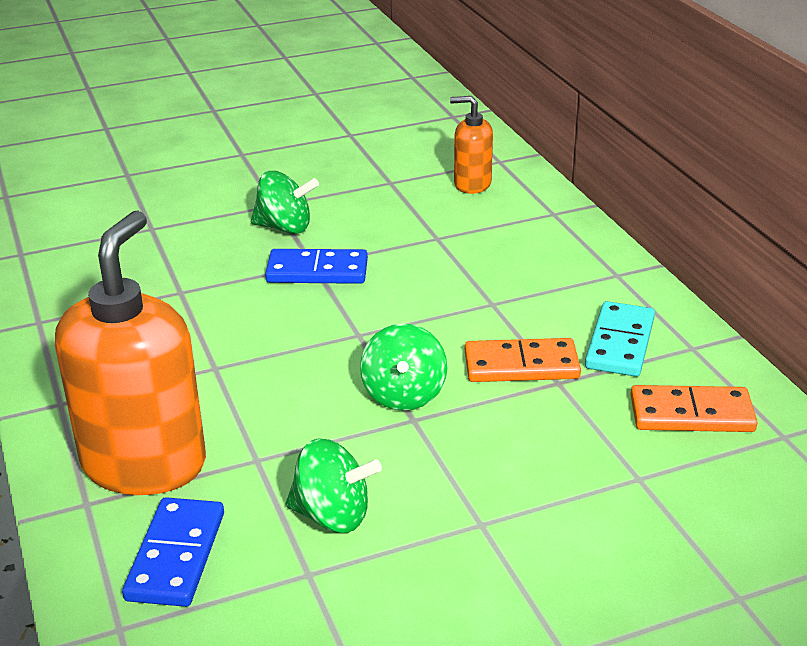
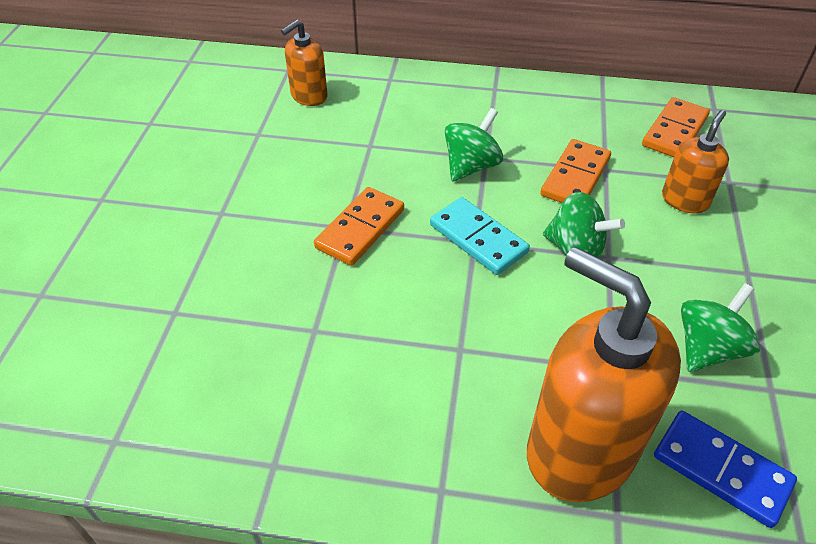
camera: 60 degrees left, 15 degrees up
green spinning top [251,171,319,234] -> green spinning top moved to [445,108,503,181]
blue domino [265,249,368,284] -> orange domino [314,187,404,266]
turquoise domino [585,301,655,377] -> turquoise domino moved to [430,197,530,275]
none -> orange soap dispenser [662,110,729,214]

